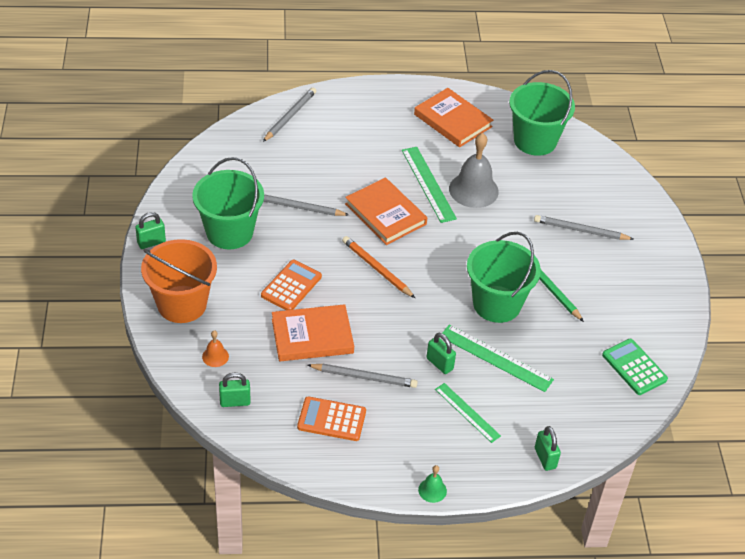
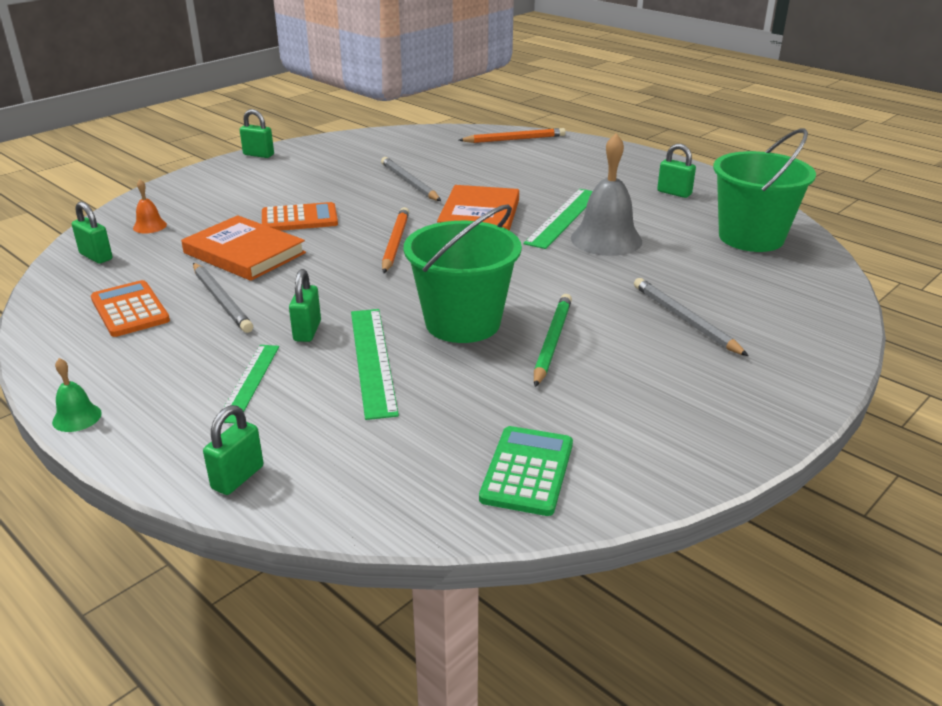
camera: 50 degrees right, 15 degrees down
orange bucket [141,239,217,323] -> none
green bucket [192,157,264,249] -> none
grey pencil [263,88,316,142] -> orange pencil [459,128,566,143]
orange book [414,88,493,147] -> green padlock [657,144,696,198]

